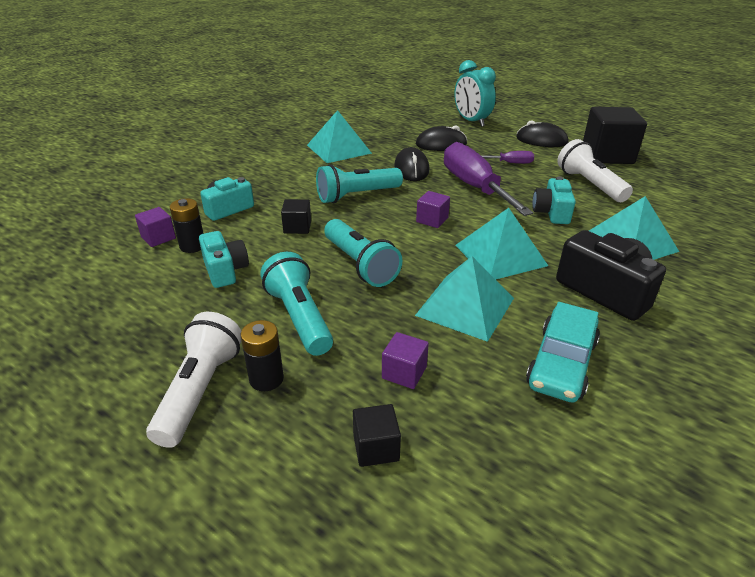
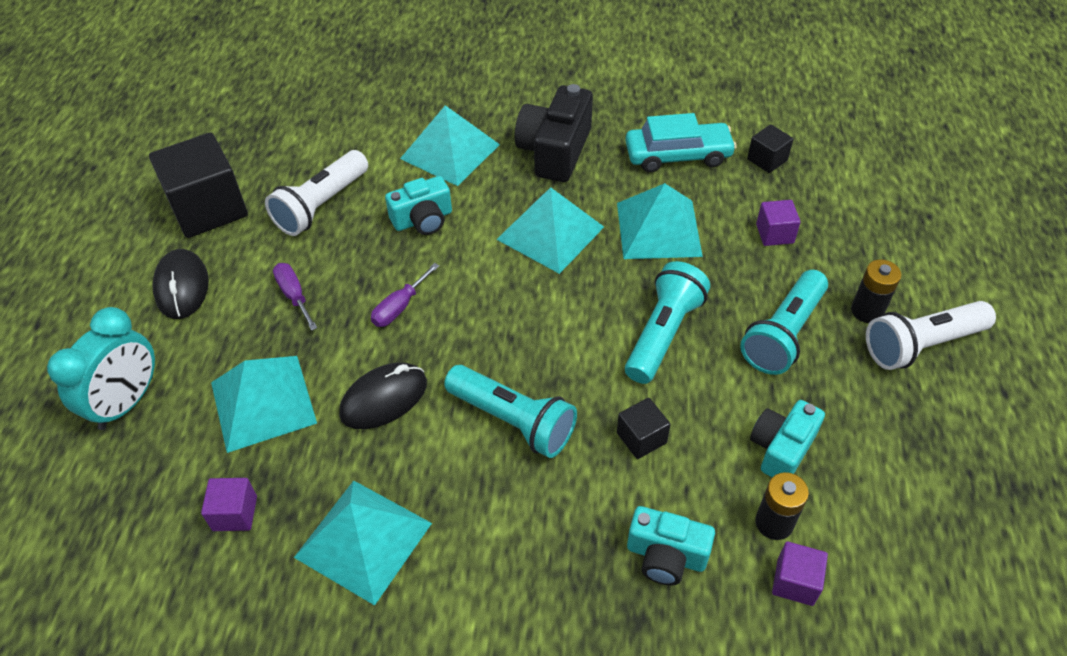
camera: 120 degrees left, 15 degrees up
black cube [353,404,401,467] -> black cube moved to [747,124,793,173]
black mouse [416,125,467,151] -> turquoise pyramid [211,356,317,453]
purple cube [416,191,450,228] -> purple cube moved to [201,478,257,531]
purple screwdriver [444,142,533,216] -> purple screwdriver [371,263,439,327], size x0.45

